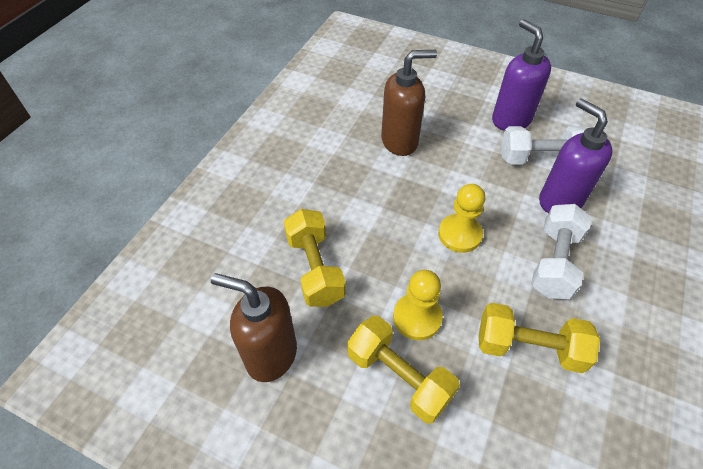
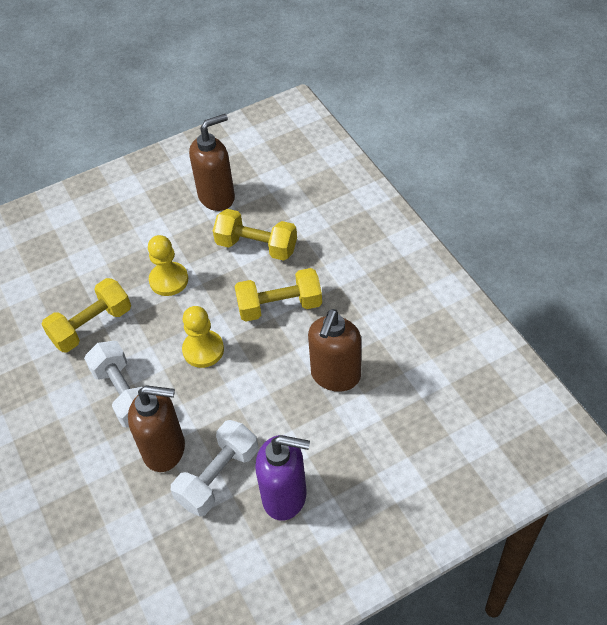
camera: 130 degrees right, 0 degrees up
yellow dumbbell [347,316,460,423] -> yellow dumbbell moved to [235,268,322,322]
purple soap dispenser [539,98,613,213] -> brown soap dispenser [128,385,185,472]

